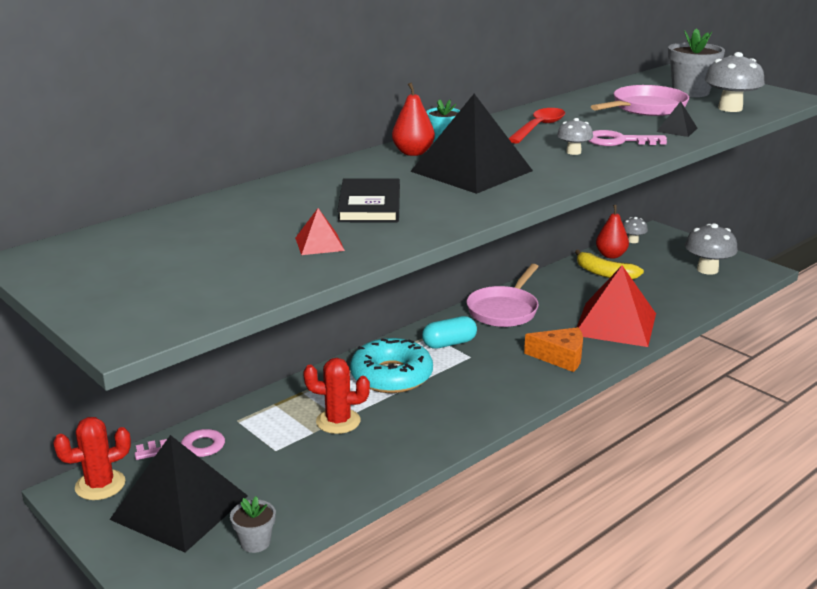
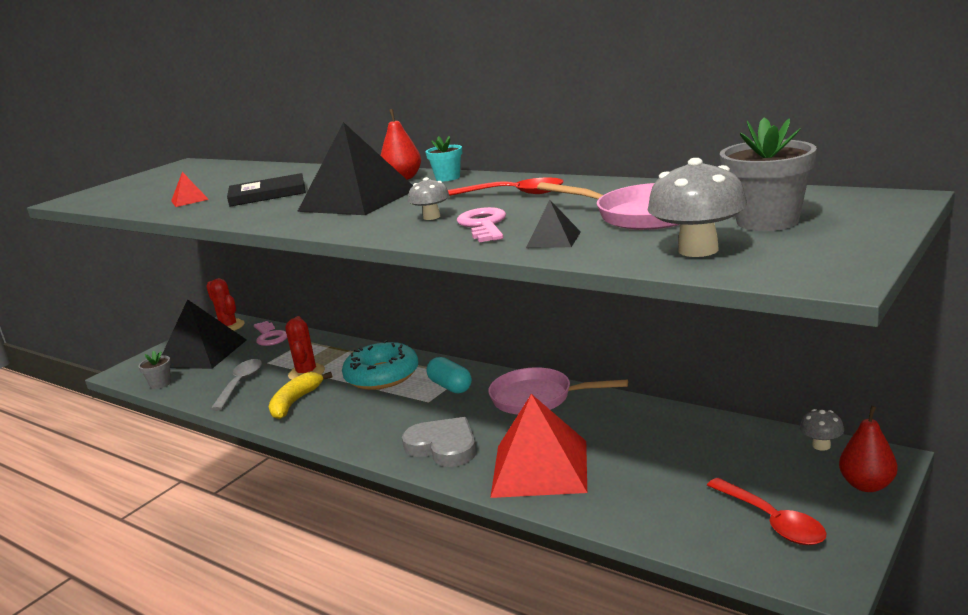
camera: 80 degrees right, 5 degrees down
orange cheese [524,327,583,372] -> grey heart [402,417,476,467]
yellow banana [575,250,644,280] -> yellow banana moved to [269,372,332,419]
red pear [596,205,629,259] -> red pear moved to [839,406,897,492]
grey mushroom [685,223,738,275] -> red spoon [707,478,827,545]
none -> grey spoon [211,359,262,411]

